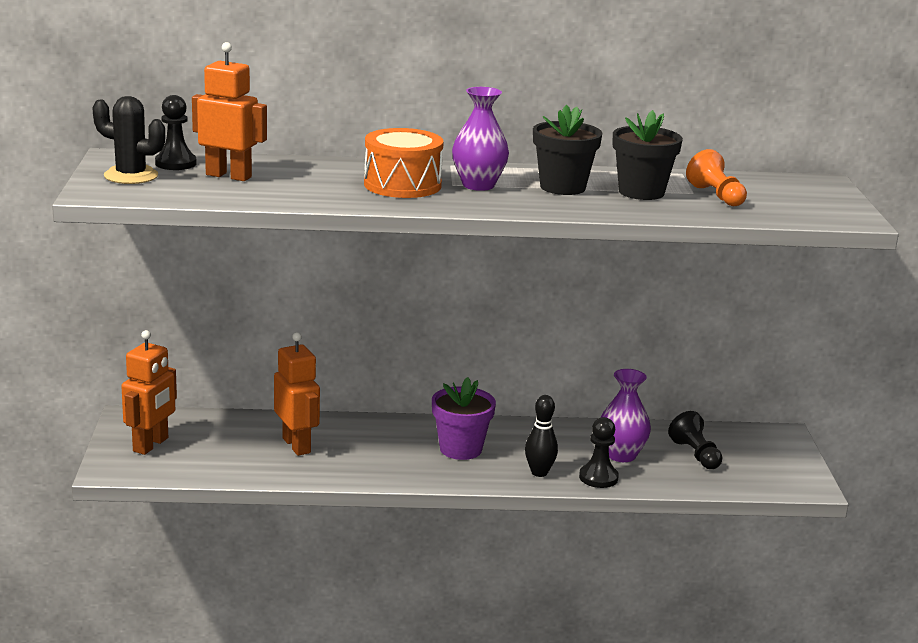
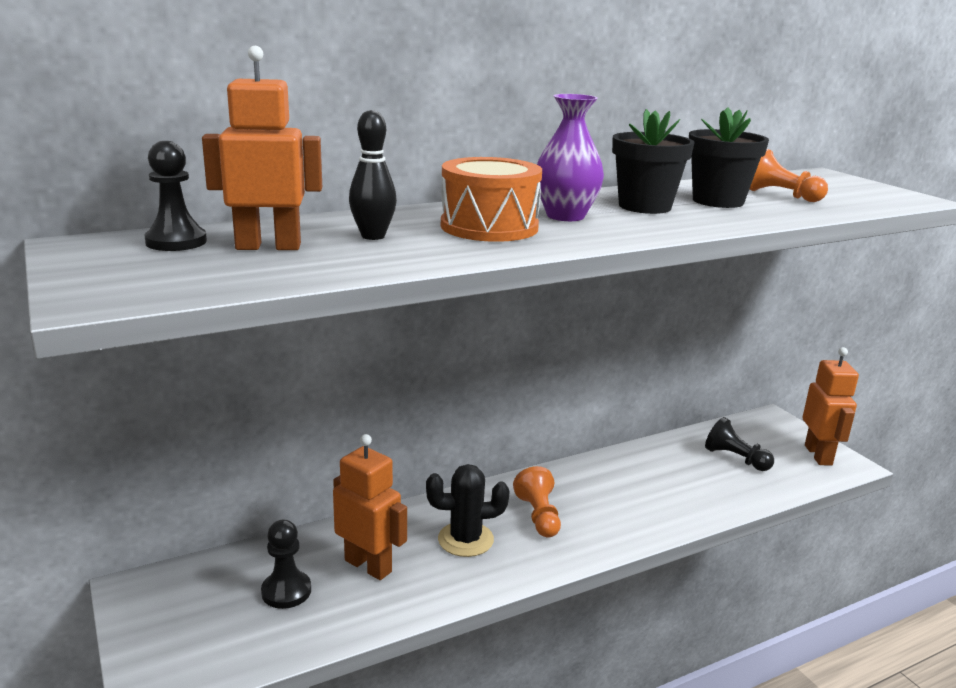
camera: 25 degrees left, 0 degrees up
black cactus [92,96,165,184] -> black cactus moved to [426,464,510,557]
orange robot [121,330,177,455] -> orange robot moved to [803,347,859,466]
purple flower pot [432,377,496,460] -> orange pawn [513,466,561,538]
black bowling pin [525,395,558,477] -> black bowling pin moved to [349,110,397,240]
black pawn [579,417,619,488] -> black pawn moved to [261,520,311,609]
purple vase [601,369,651,462] -> none

